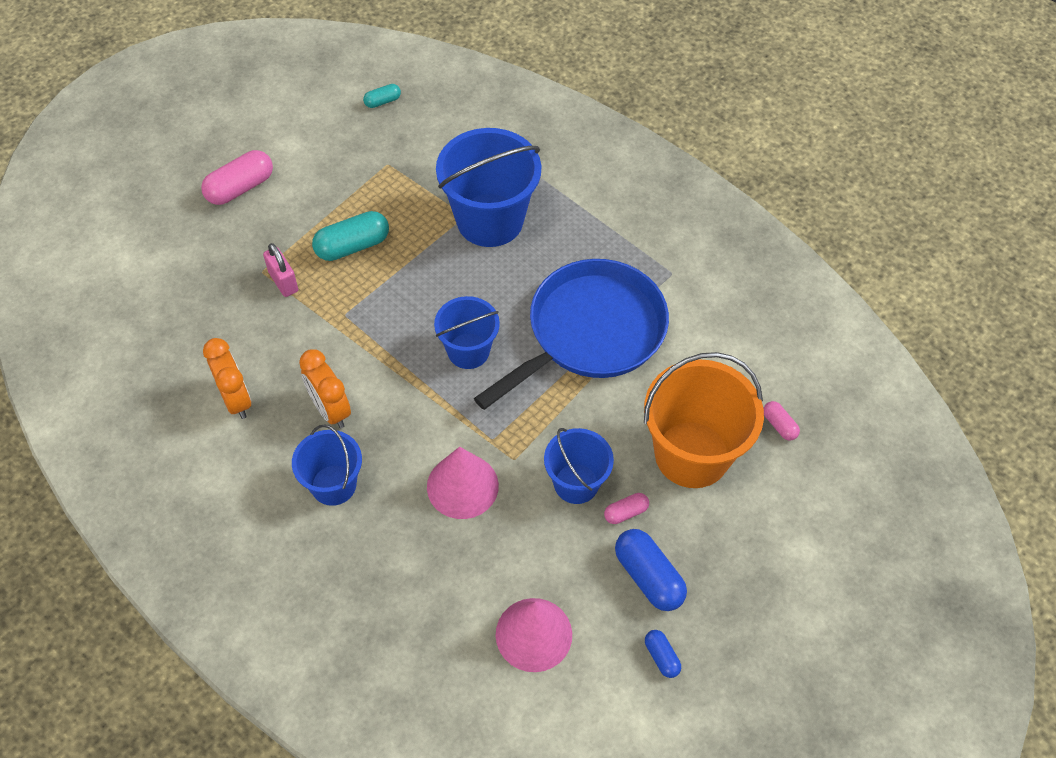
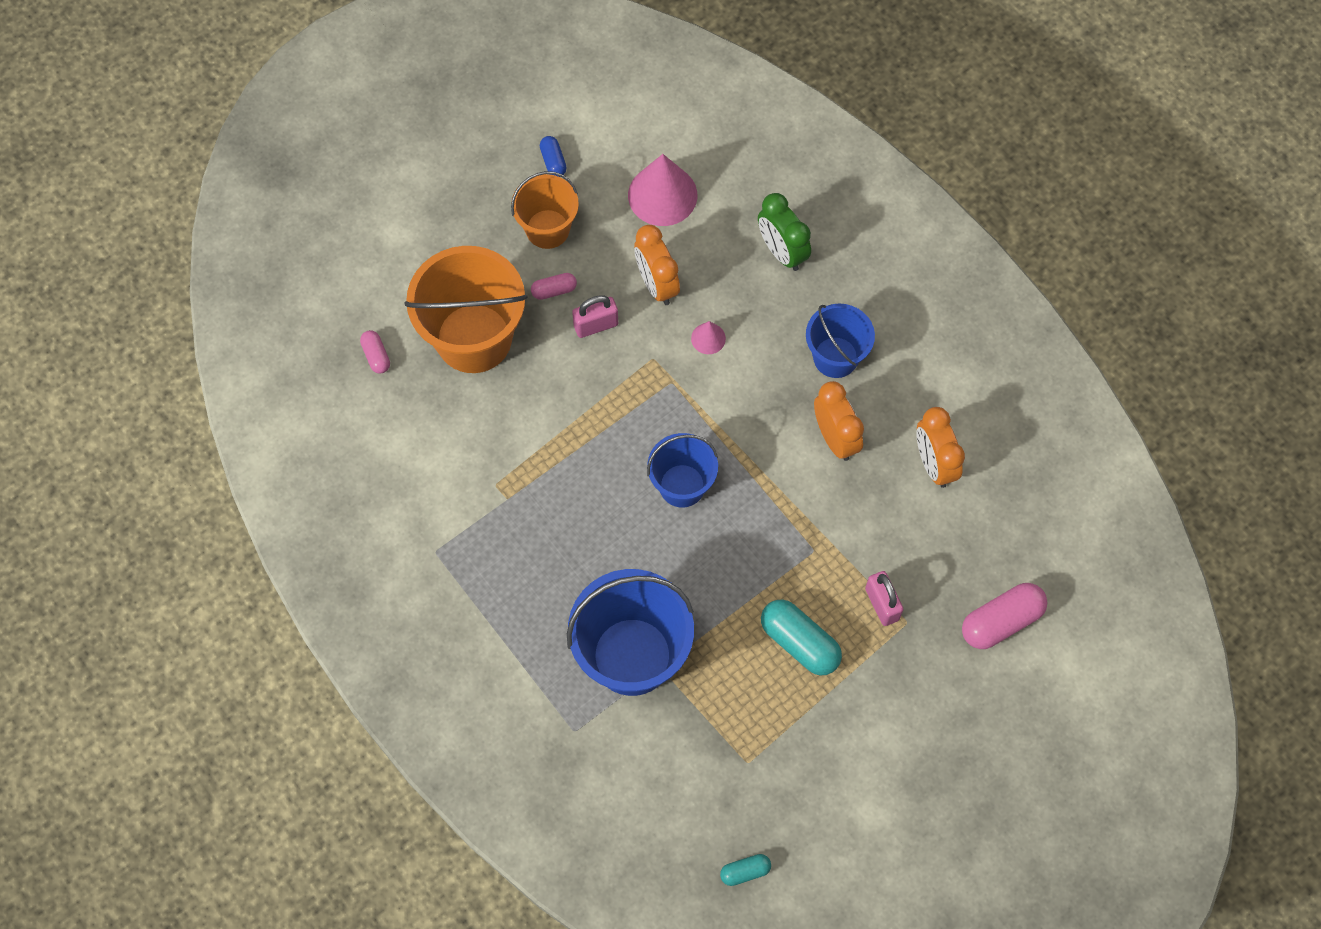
camera: 170 degrees left, 10 degrees up
pink capsule [201,150,273,205] -> pink capsule moved to [962,583,1048,649]
turquoise capsule [312,211,389,261] -> turquoise capsule turned 60 degrees clockwise [761,599,842,675]
pink cone [427,447,499,519] -> pink cone [691,321,726,354], size x0.48
blue pan [474,259,669,410] -> none
blue bucket [544,428,614,504] -> pink padlock [572,295,618,338]
blue capsule [615,529,687,611] -> orange bucket [511,171,579,249]
none -> orange clock [634,225,680,305]
none -> green clock [758,193,811,271]

